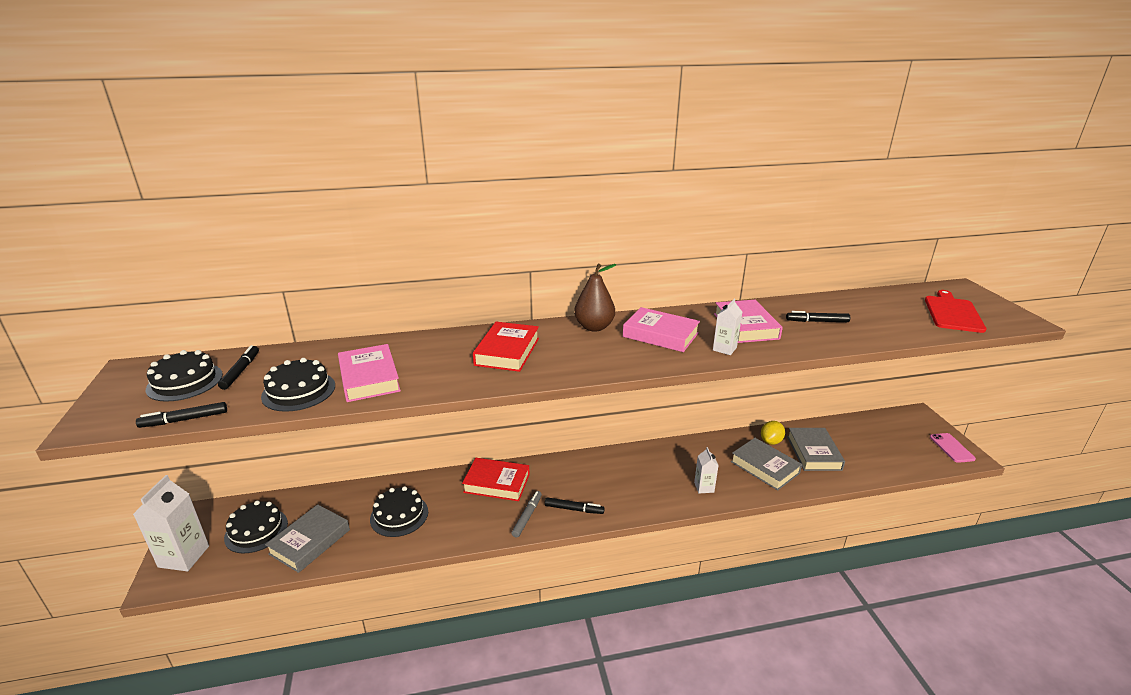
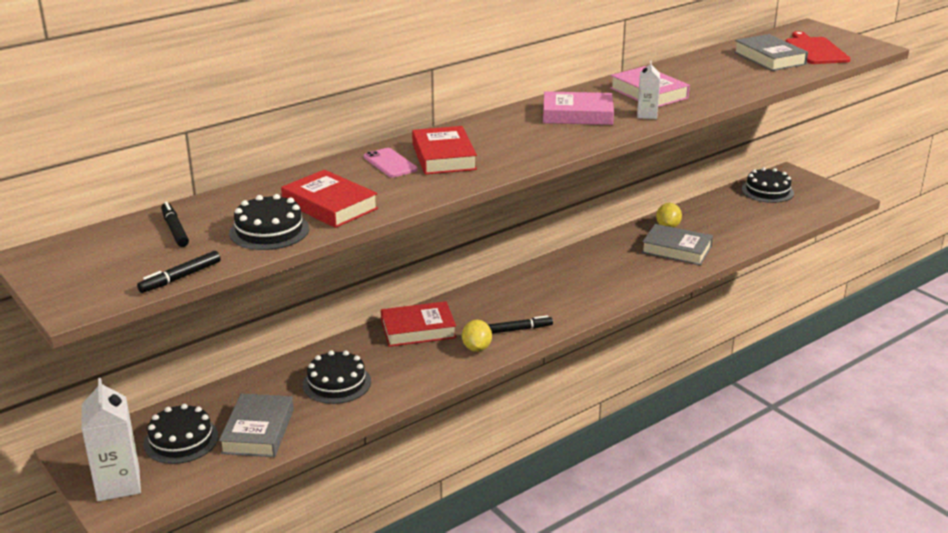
camera: 25 degrees left, 0 degrees up
black cake [146,350,223,402] -> black cake moved to [742,167,794,203]
pink book [338,344,401,402] -> red book [281,170,378,228]
grey marker [511,491,542,538] -> yellow lemon [462,320,492,352]
brown pear [574,264,617,332] -> none
white carton [694,447,719,493] -> none
black marker [786,311,850,322] -> none
grey book [787,428,845,471] -> grey book moved to [734,34,808,71]
pink phone [930,433,976,463] -> pink phone moved to [364,148,417,177]

